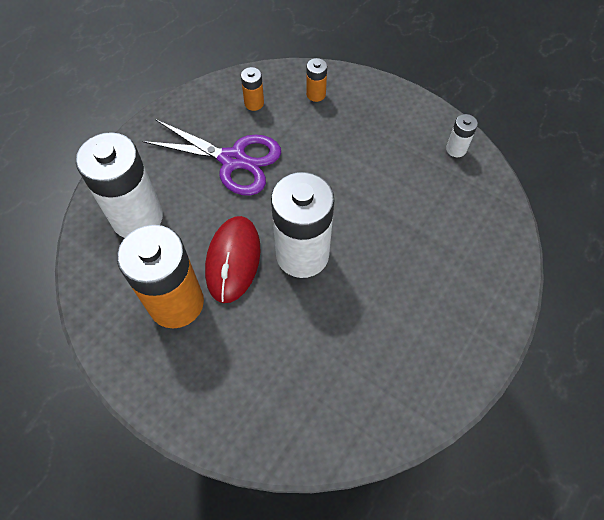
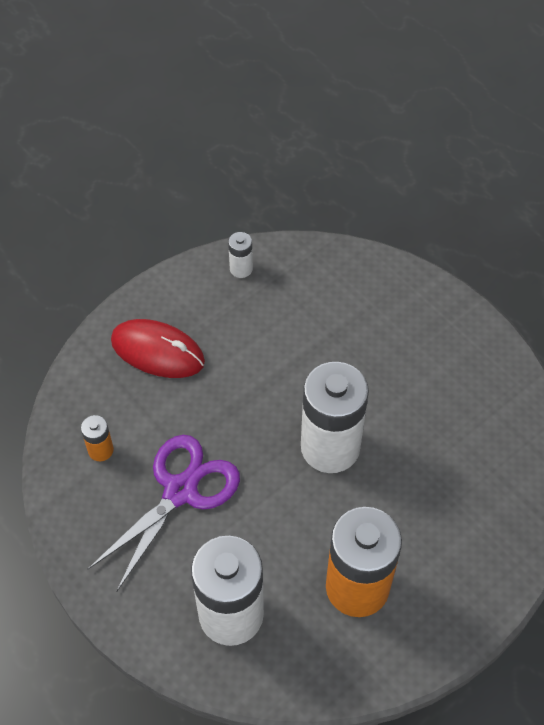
camera: 75 degrees left, 5 degrees down
red mouse [205,216,261,303] -> red mouse moved to [111,319,205,378]
orange battery [306,58,327,102] -> none

